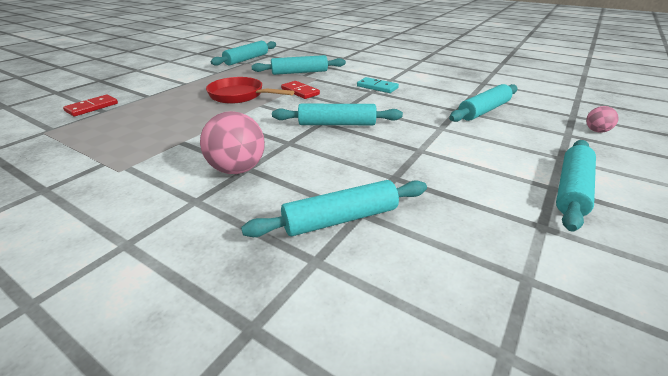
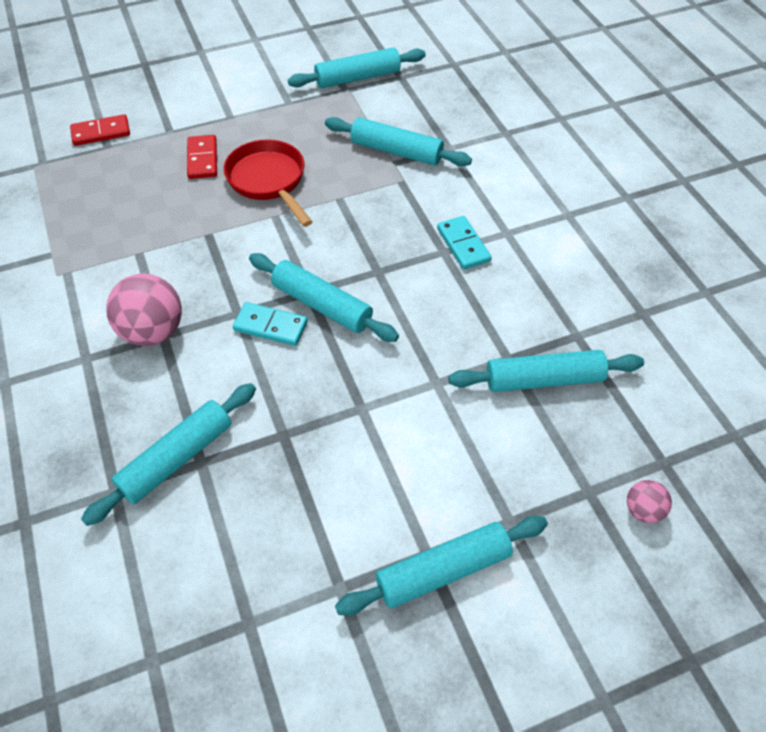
camera: 35 degrees right, 20 degrees up
turquoise rolling pin [241,180,427,237] -> turquoise rolling pin turned 60 degrees counterclockwise [81,383,256,526]
red domino [281,81,320,99] -> red domino moved to [187,135,217,179]
none -> turquoise domino [233,302,308,346]

